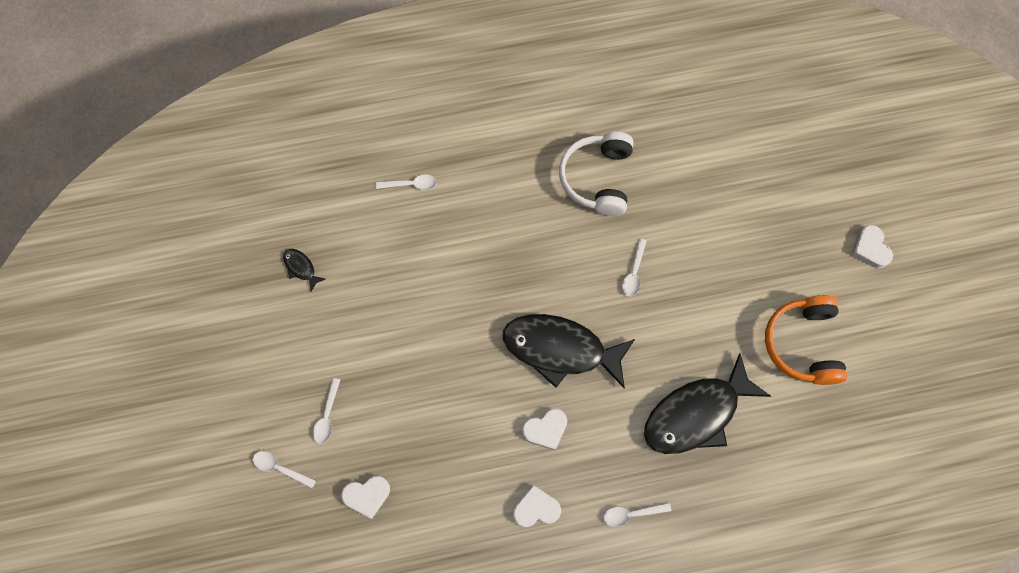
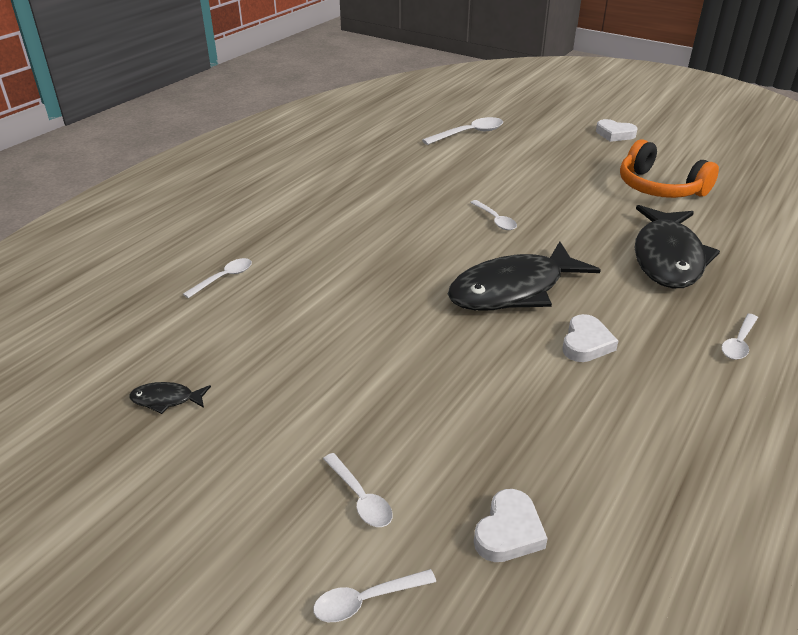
camera: 45 degrees left, 35 degrees down
white heart [513,485,561,527] -> none
white headphones [559,132,634,216] -> none
none -> white spoon [422,117,503,145]

